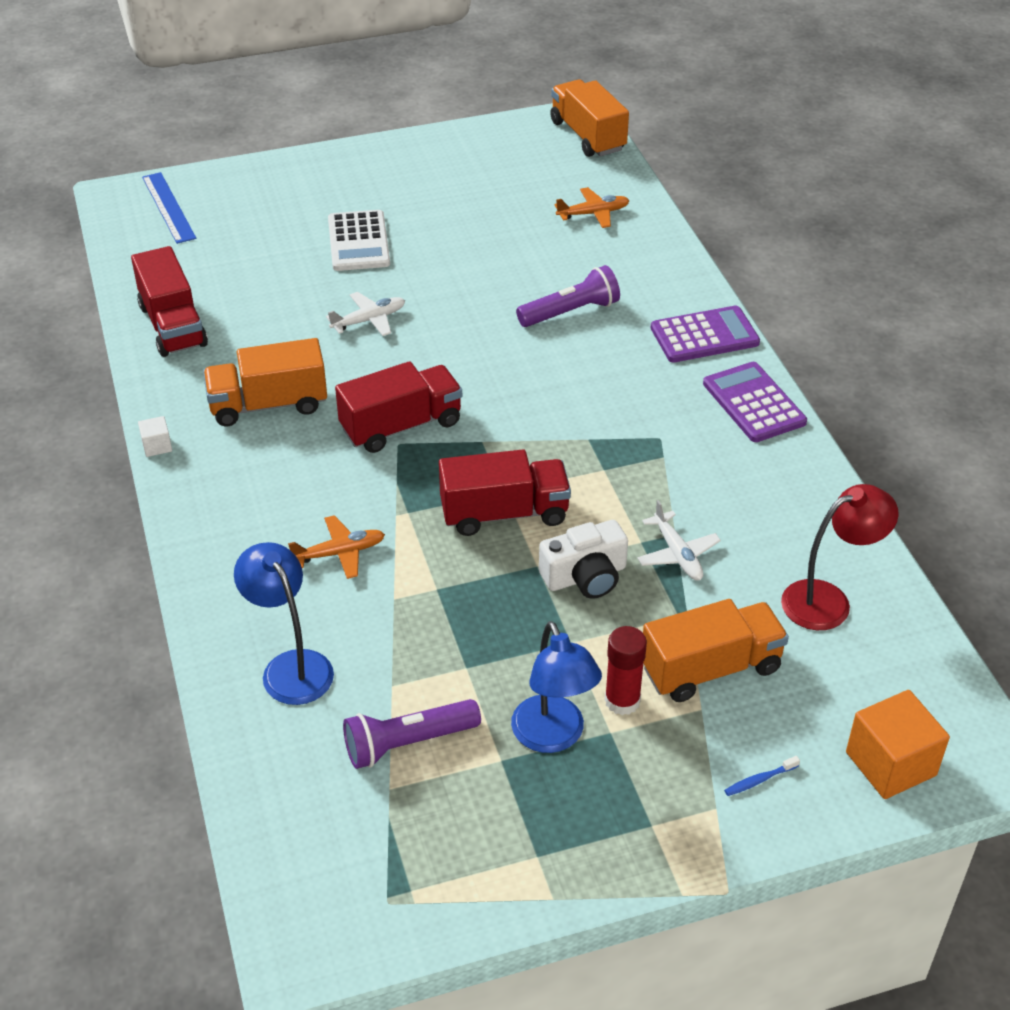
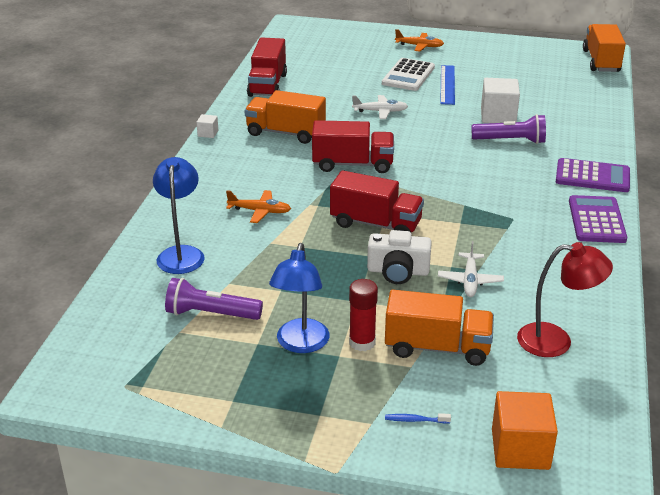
camera: 30 degrees right, 10 degrees down
blue ruler [142,172,196,244] -> blue ruler moved to [440,65,455,105]
orange plane [555,187,630,228] -> orange plane moved to [395,29,444,52]
none -> white cube [481,78,520,123]

